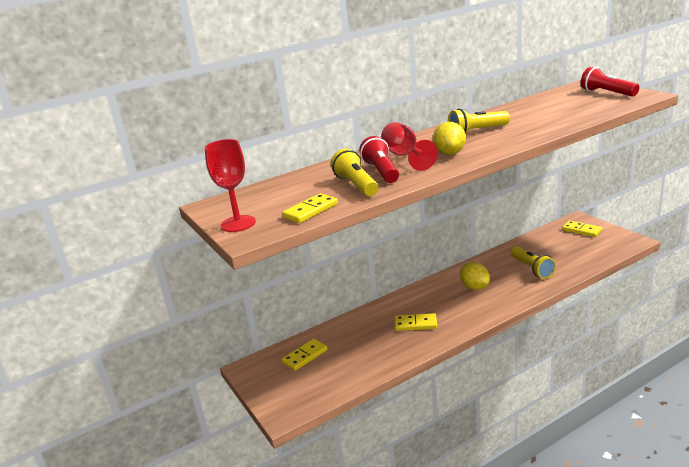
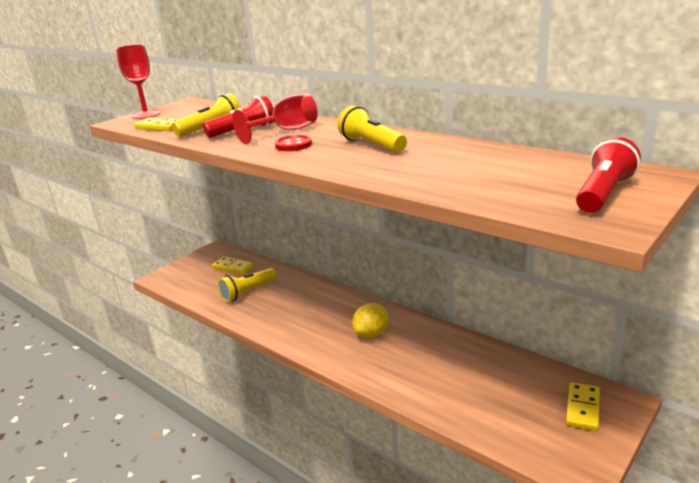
camera: 70 degrees right, 0 degrees up
yellow domino [395,313,437,331] -> none
yellow lemon [433,122,466,155] -> red button [275,135,312,151]
yellow flashlight [511,246,556,279] -> yellow flashlight moved to [218,268,277,302]

